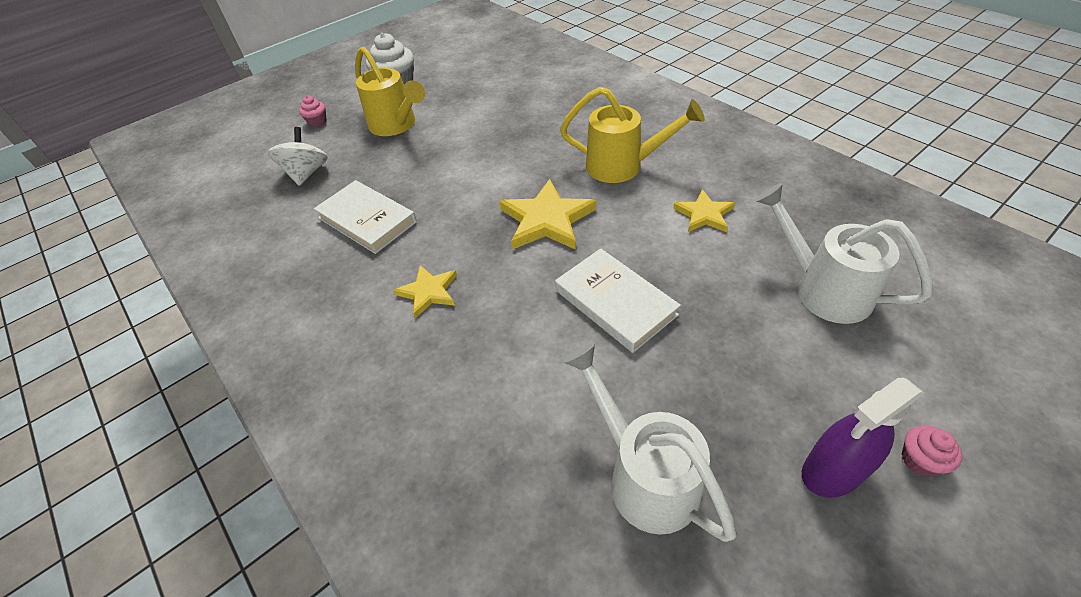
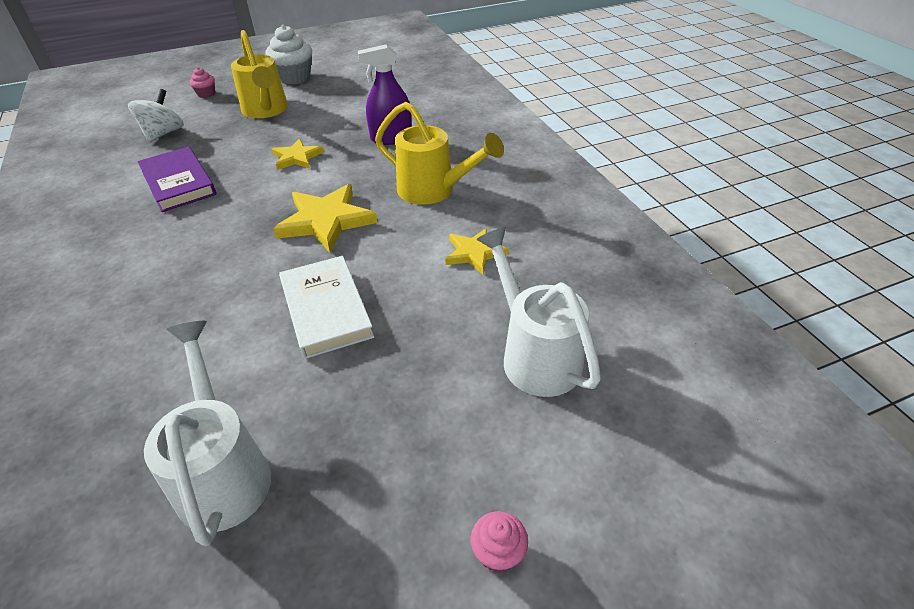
camera: 15 degrees right, 5 degrees down
white book [314,180,417,254] -> purple book [137,146,216,212]
yellow star [393,265,457,318] -> yellow star moved to [272,138,324,170]
purple spray bottle [802,378,924,498] -> purple spray bottle moved to [358,44,412,145]

